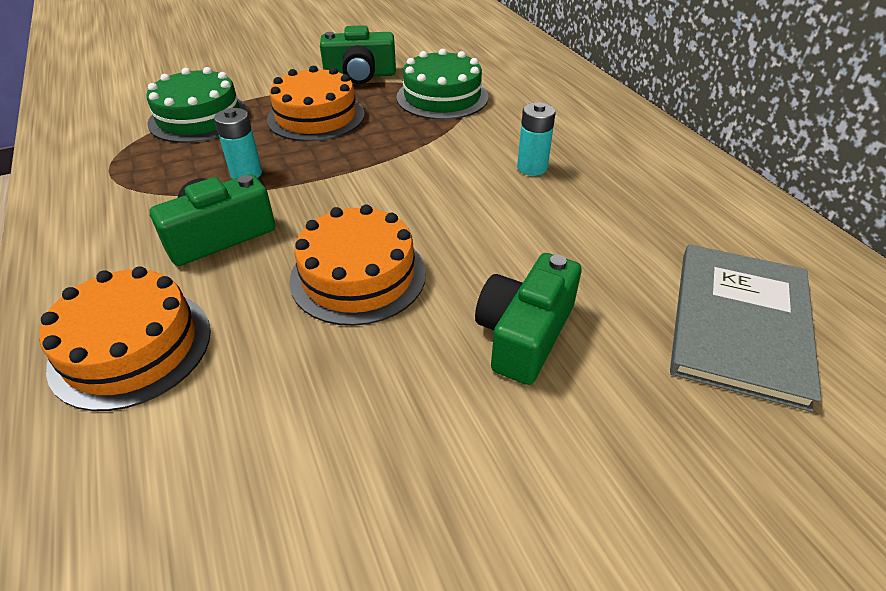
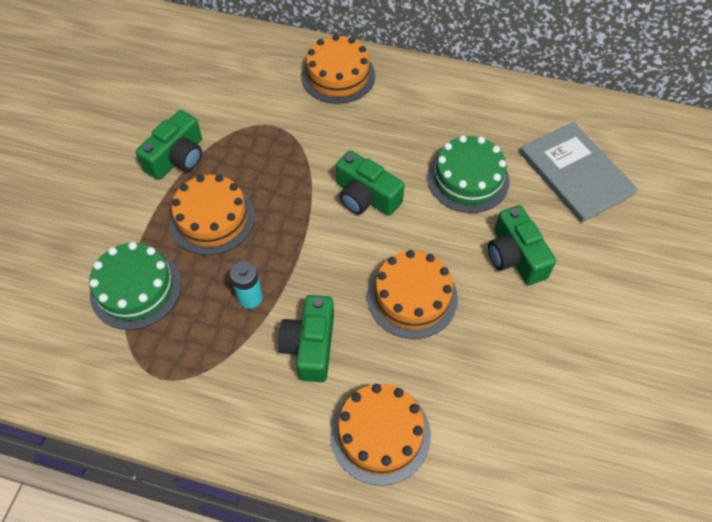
camera: 50 degrees left, 15 degrees up
green cake [396,49,488,120] -> green cake moved to [427,135,509,213]
turquoise battery [517,102,556,176] -> none
none -> orange cake [301,35,375,104]
none -> green camera [336,151,404,216]

